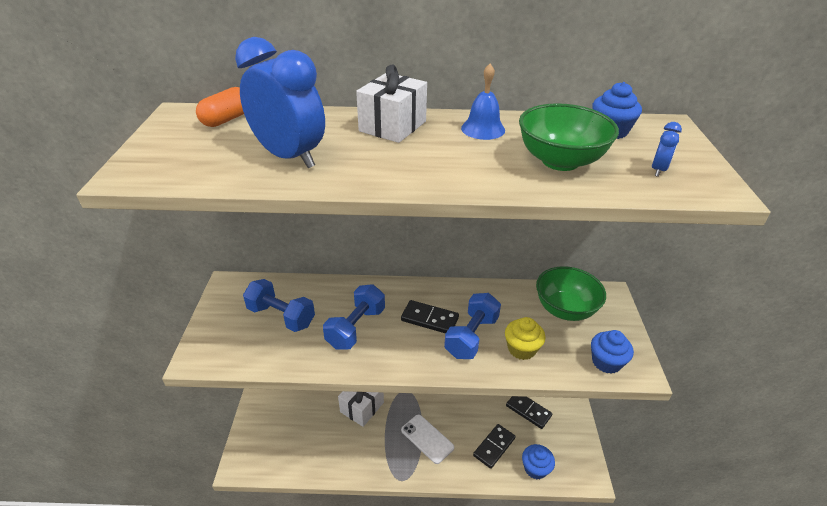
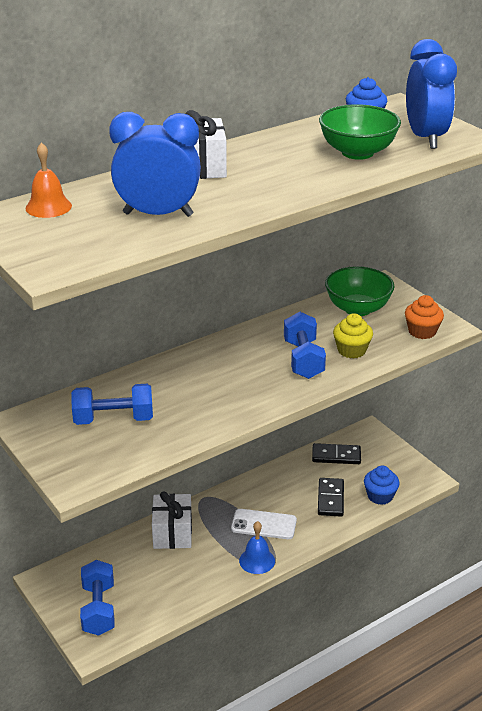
camera: 35 degrees left, 5 degrees down
orange capsule [196,87,244,127] -> orange bell [26,142,72,218]
blue dumbbell [323,284,385,350] -> blue dumbbell moved to [80,560,115,636]
black domino [401,300,459,334] -> none
blue bell [461,64,505,140] -> blue bell moved to [239,521,275,574]
blue cupcake [591,330,634,374] -> orange cupcake [405,295,444,339]
blue clock [652,122,682,177] -> blue clock [406,39,457,149], size x2.40

